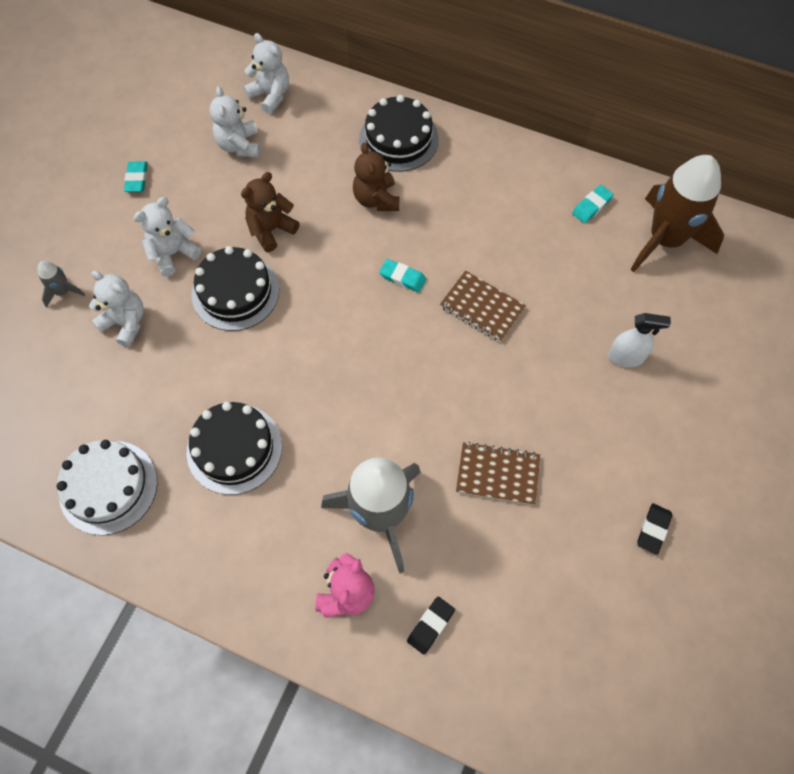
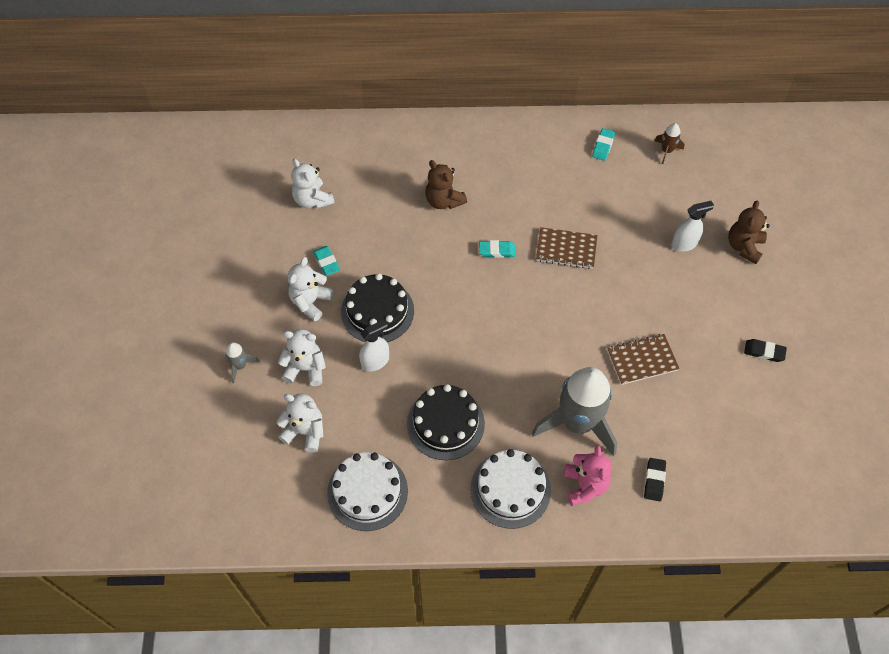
camera: 25 degrees left, 5 degrees down
turquoise eraser [124,162,148,192] -> turquoise eraser moved to [313,246,340,276]
brown teddy bear [241,172,300,252] -> brown teddy bear moved to [728,201,770,264]
white teddy bear [243,33,289,114] -> white teddy bear moved to [276,394,323,452]
black cake [359,95,439,172] -> none
brown rocket [630,155,724,272] -> brown rocket [654,123,684,164], size x0.42
black eraser [638,503,672,555] -> black eraser turned 75 degrees counterclockwise [744,339,787,362]
none -> white spray bottle [359,319,389,372]
none -> white cake [470,449,551,529]

